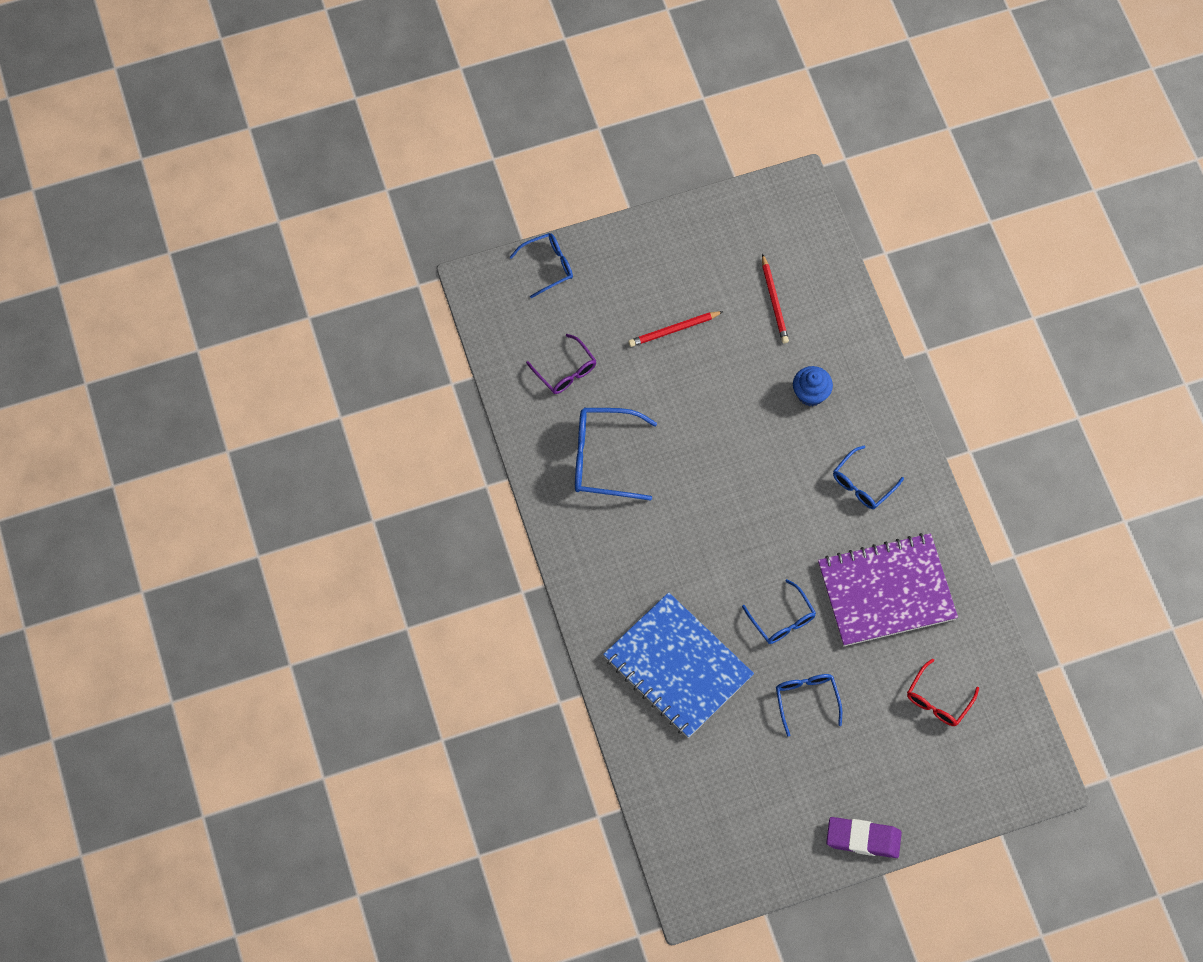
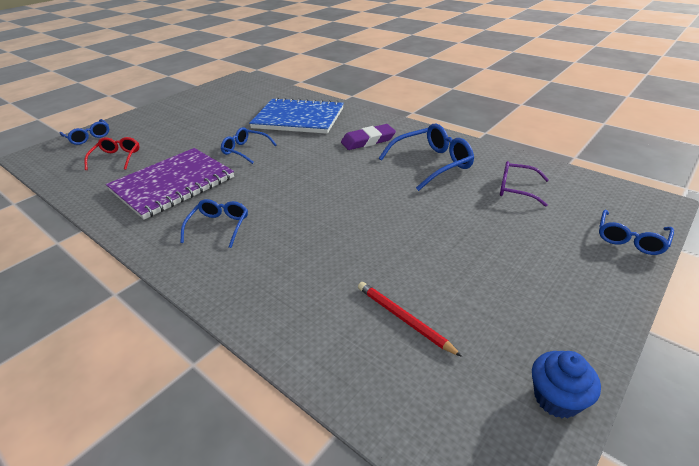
camera: 150 degrees right, 30 degrees down
red pencil [628,311,724,347] -> none
blue glasses [776,674,842,737] -> blue glasses moved to [60,119,109,145]
blue cupcake [793,366,833,406] -> blue cupcake moved to [532,351,601,418]
purple eraser [826,817,902,858] -> purple eraser moved to [341,124,396,150]

